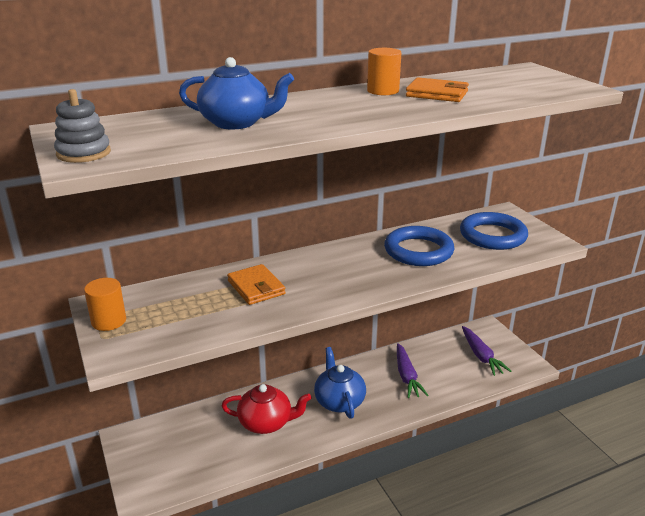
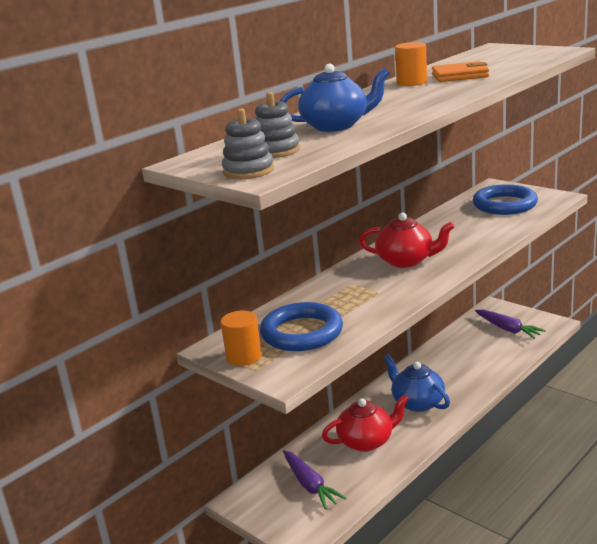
camera: 20 degrees left, 5 degrees down
orange wallet [227,264,286,305] -> none
blue ring [384,226,455,266] -> blue ring moved to [260,302,343,351]
purple carrot [397,343,429,398] -> purple carrot moved to [283,450,346,510]
none -> grey stacking toy [255,92,300,158]
none -> red teapot [359,213,454,268]

